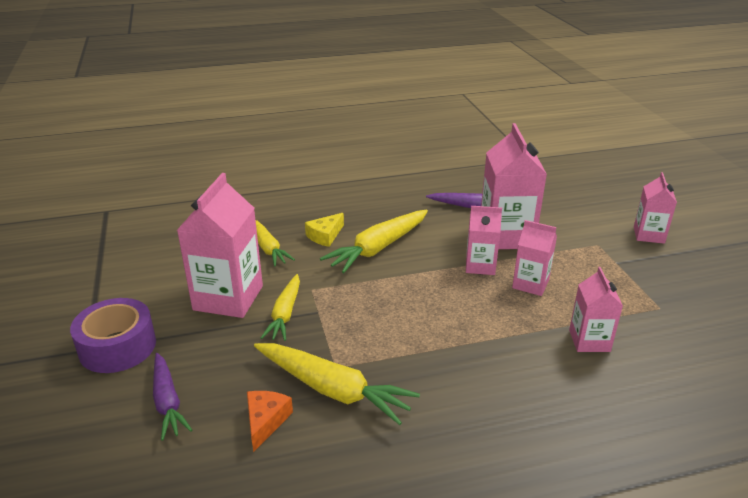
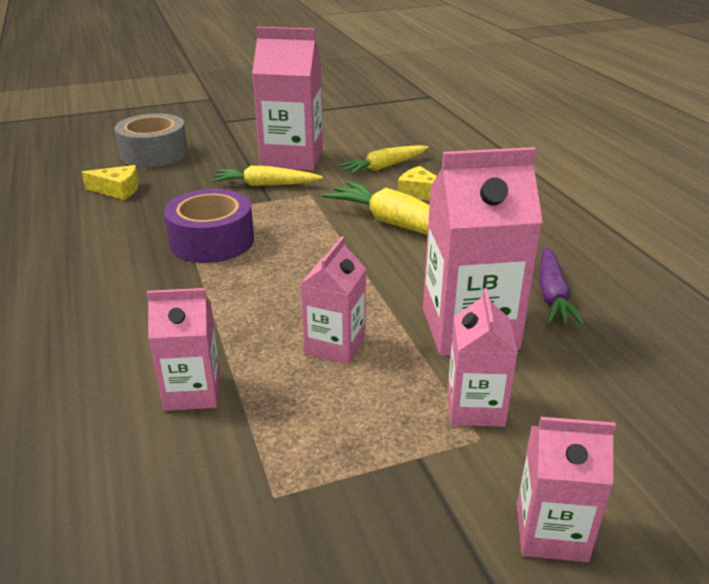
camera: 85 degrees right, 0 degrees up
purple tape [70,298,156,373] -> purple tape moved to [164,189,254,263]
purple carrot [153,353,192,441] -> grey tape [114,113,188,167]
orange cheese [247,391,293,452] -> yellow cheese [81,165,139,200]
yellow carrot [254,343,420,425] -> none
pink carton [466,206,502,275] -> pink carton moved to [447,288,518,427]

